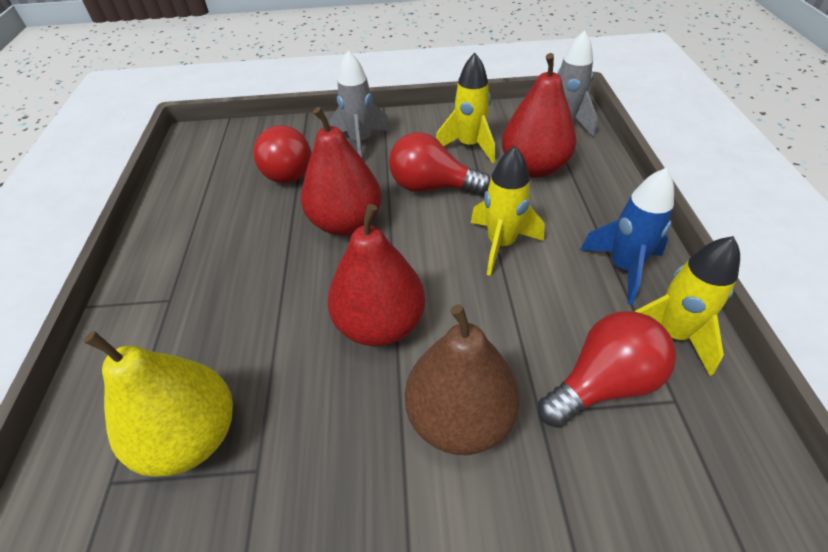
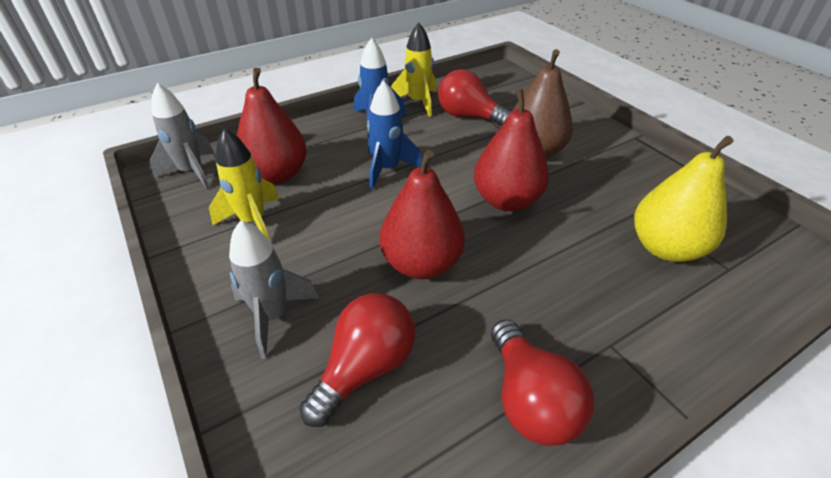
camera: 120 degrees left, 5 degrees down
red light bulb [389,132,490,195] -> red light bulb moved to [491,319,594,446]
yellow rocket [471,146,545,276] -> blue rocket [367,80,422,190]

